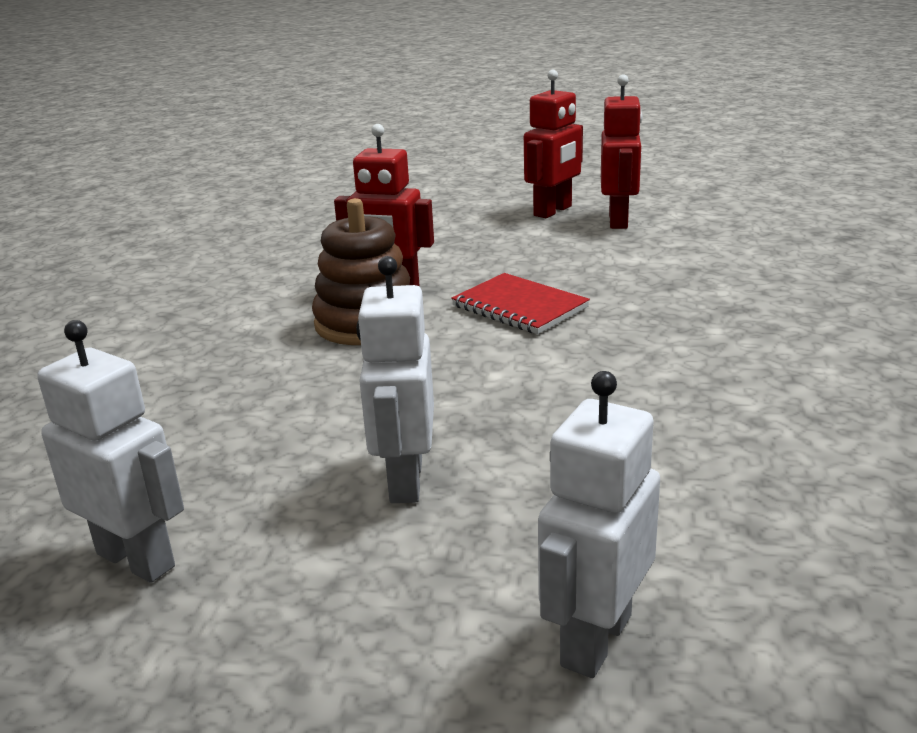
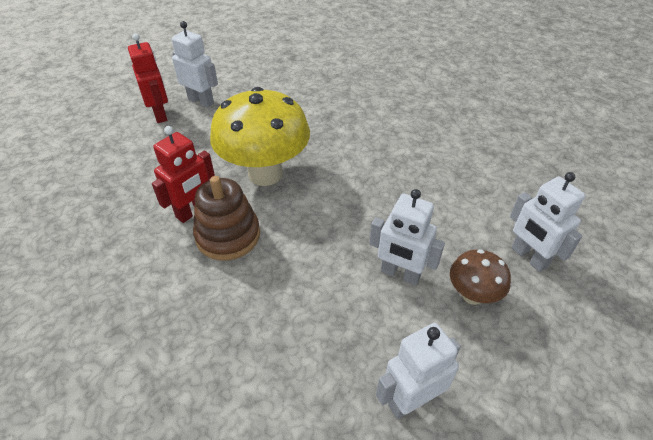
camera: 65 degrees left, 20 degrees up
red notebook [451,273,590,334] -> yellow mushroom [210,87,310,186]
red robot [601,75,643,229] -> white robot [172,21,218,108]
none -> brown mushroom [450,249,511,305]

